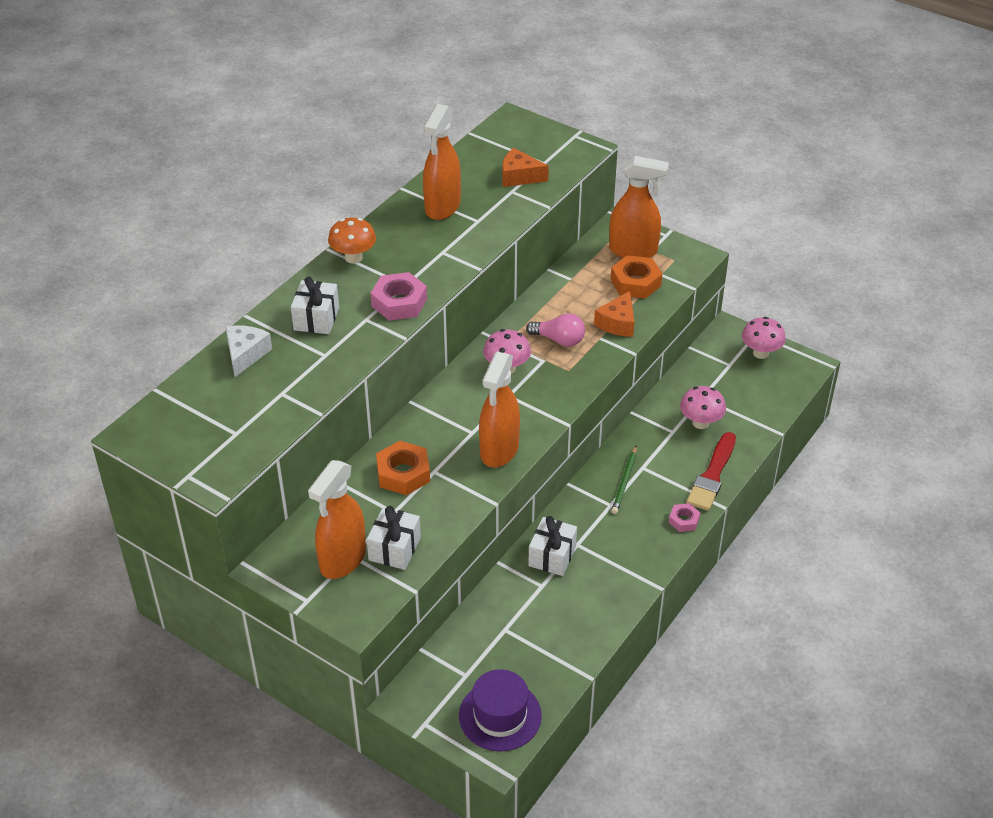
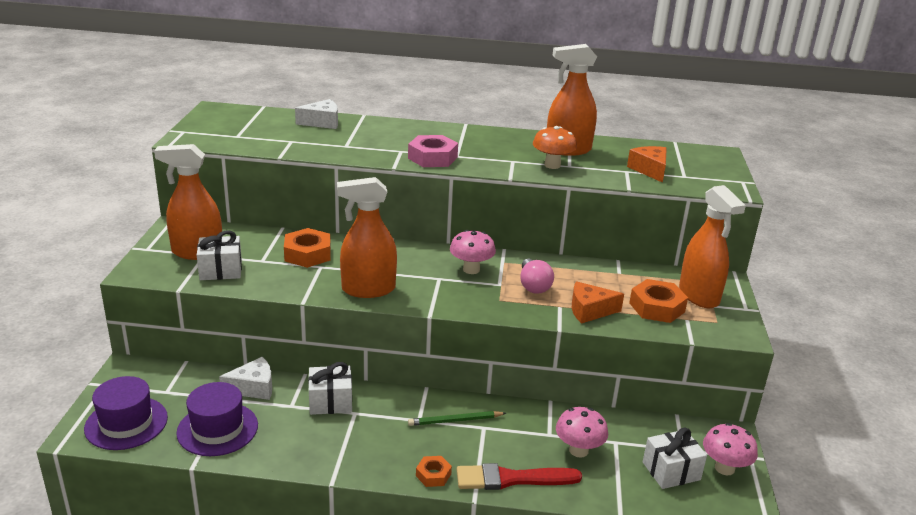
camera: 60 degrees right, 15 degrees down
white gift [291,277,339,334] -> white gift moved to [643,428,707,489]
orange mushroom [328,218,376,263] -> orange mushroom moved to [533,126,577,169]
pink nut [669,503,700,532] -> orange nut [416,456,452,487]
none -> purple hat [176,382,258,456]
none -> white cheese [219,357,272,400]

